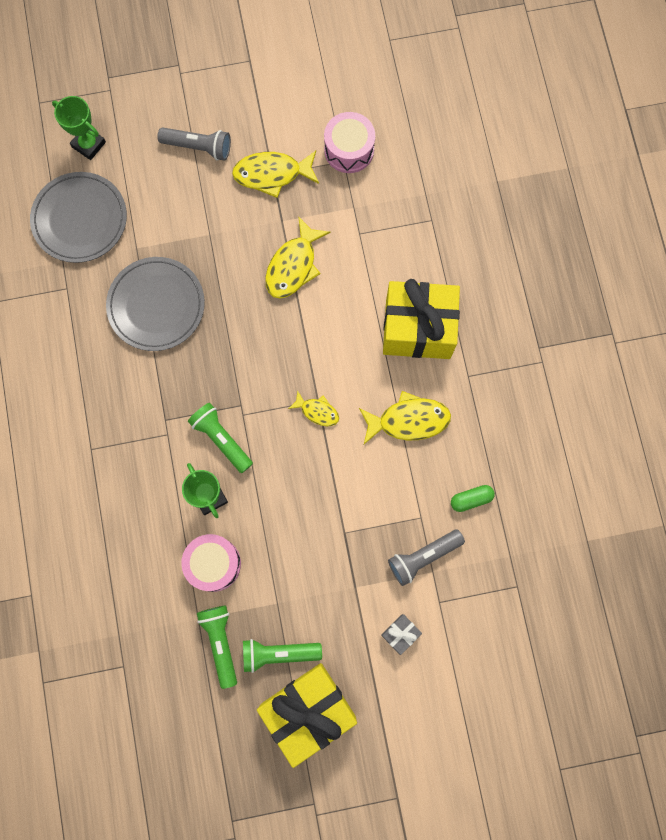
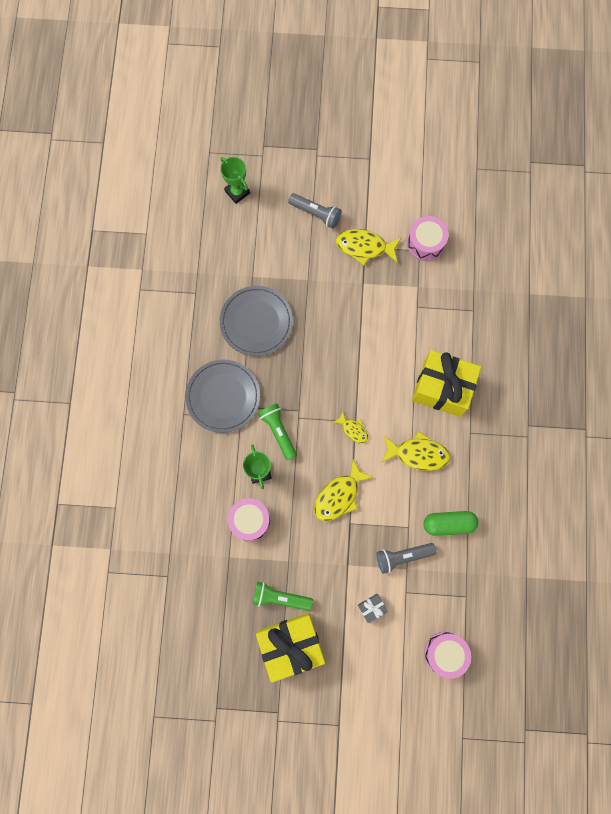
camera: 15 degrees right, 0 degrees up
grey plate [30,172,127,263] -> grey plate moved to [185,360,260,433]
green flashlight [197,605,237,689] -> none
yellow fish [265,216,330,298] -> yellow fish moved to [314,459,374,521]
green capsule [451,485,495,512] -> green capsule [424,511,479,536], size x1.59
none -> pink drum [424,632,471,679]

